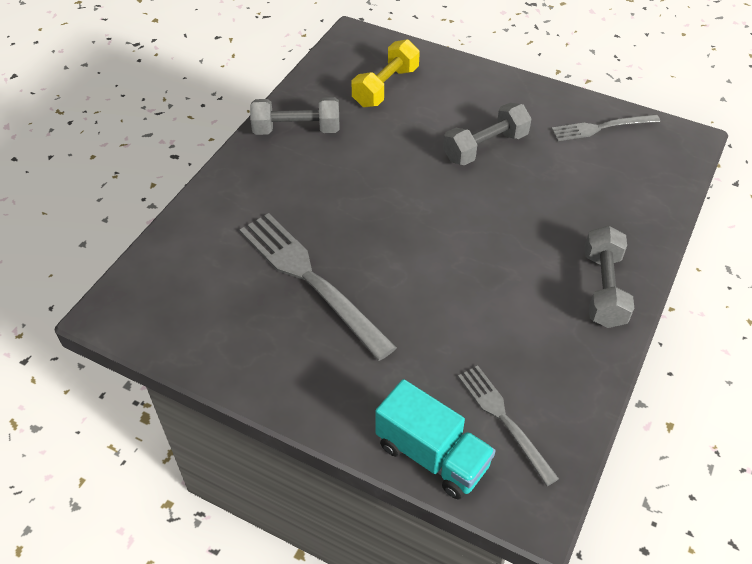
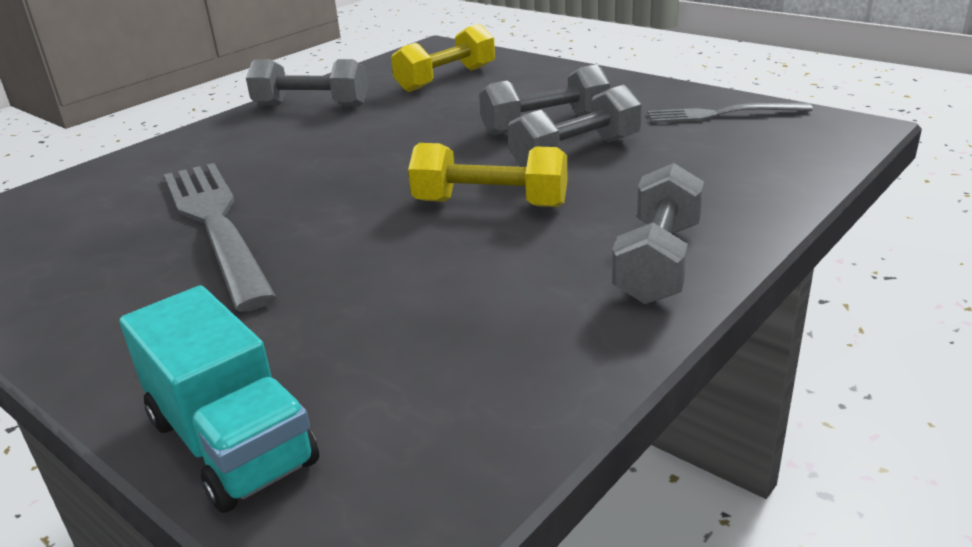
camera: 15 degrees right, 20 degrees down
grey fork [458,366,559,486] -> none
none -> yellow dumbbell [408,143,567,207]
none -> grey dumbbell [508,85,642,167]

